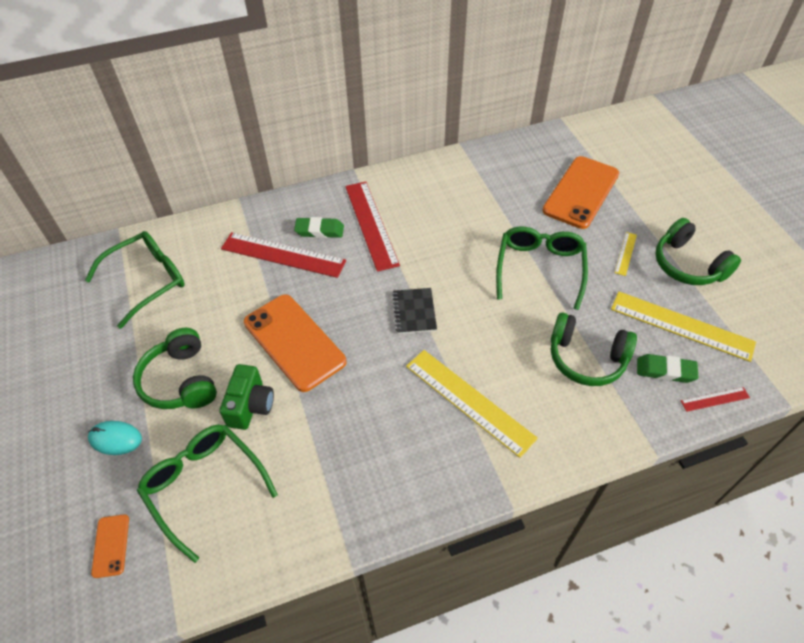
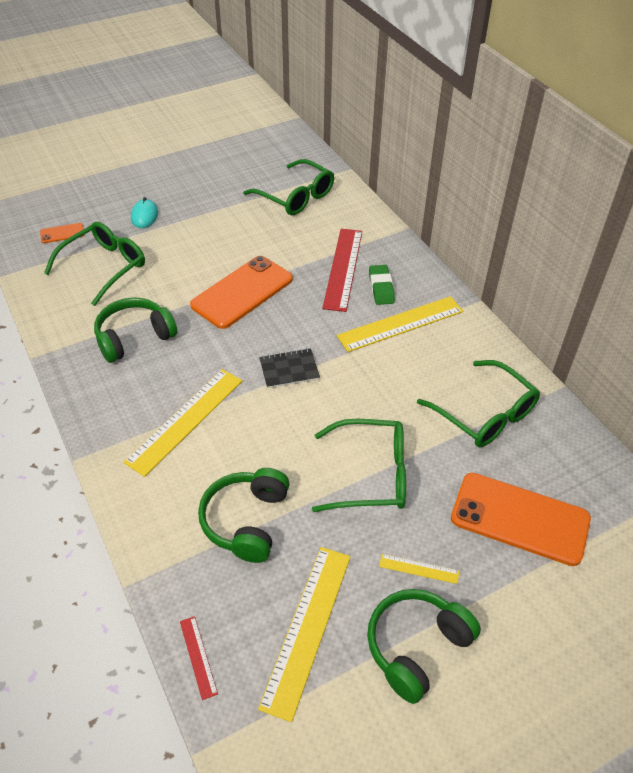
camera: 80 degrees right, 5 degrees down
green headphones [133,328,217,409] -> green headphones moved to [94,297,177,363]
green camera [219,364,274,430] -> none
red ruler [345,182,400,272] -> yellow ruler [337,296,463,352]
green eraser [637,354,699,383] -> none
none -> green glasses [417,360,540,447]

